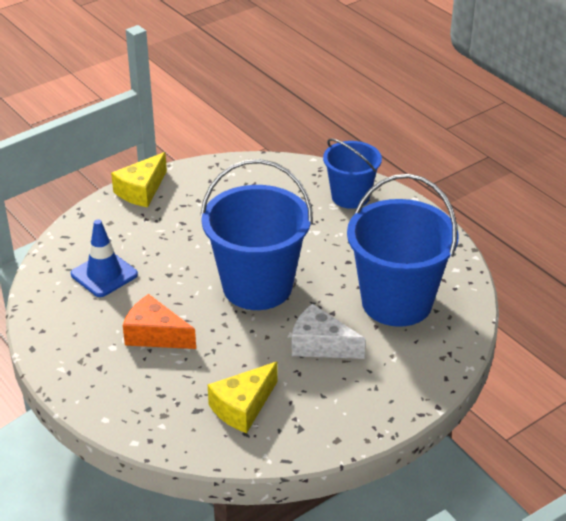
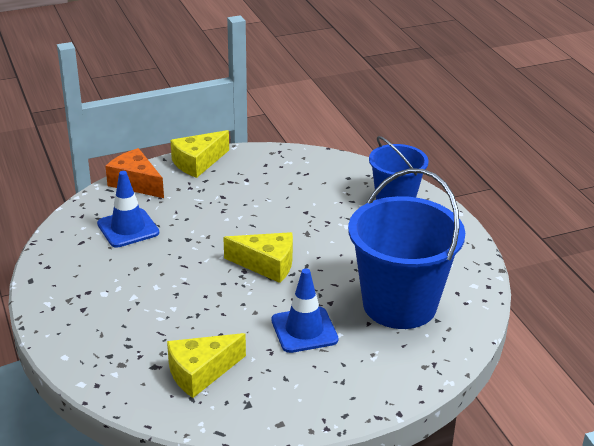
camera: 15 degrees right, 5 degrees down
orange cheese [123,294,196,349] -> orange cheese moved to [105,148,164,198]
blue bucket [200,159,313,310] -> yellow cheese [223,232,293,283]
white cheese [292,304,366,359] -> blue traffic cone [271,269,339,353]

